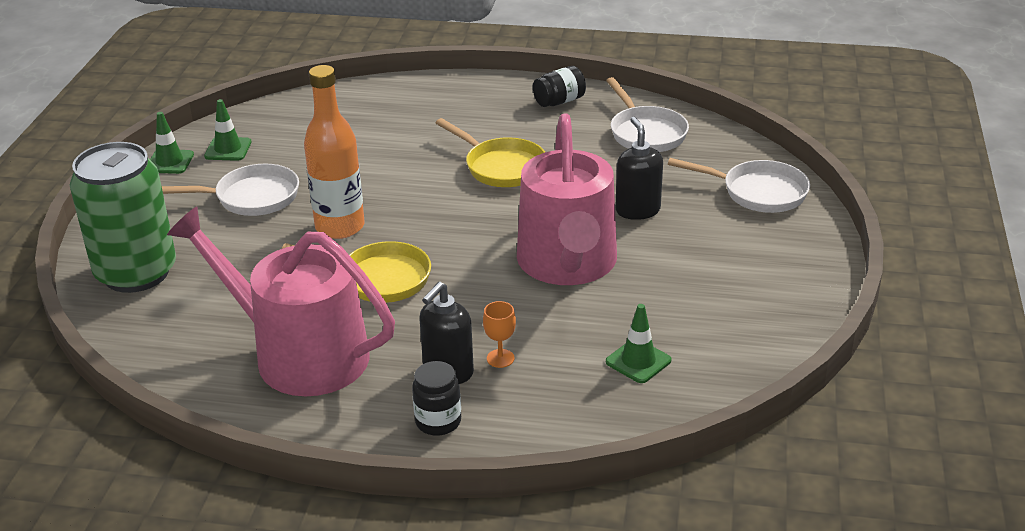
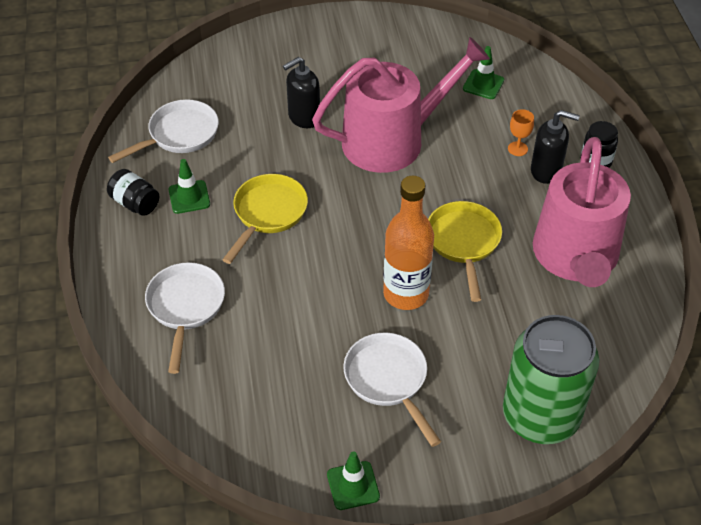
camera: 110 degrees left, 15 degrees up
green traffic cone [204,99,252,161] -> green traffic cone moved to [169,159,210,214]
white pan [668,158,810,213] -> white pan moved to [145,262,225,374]

